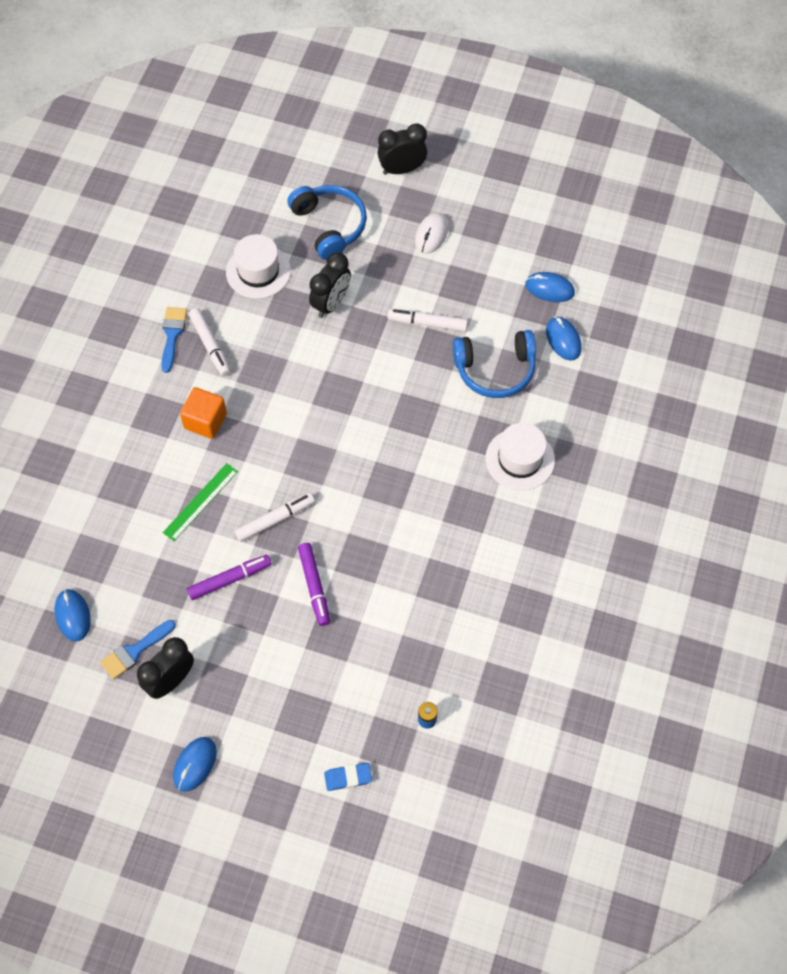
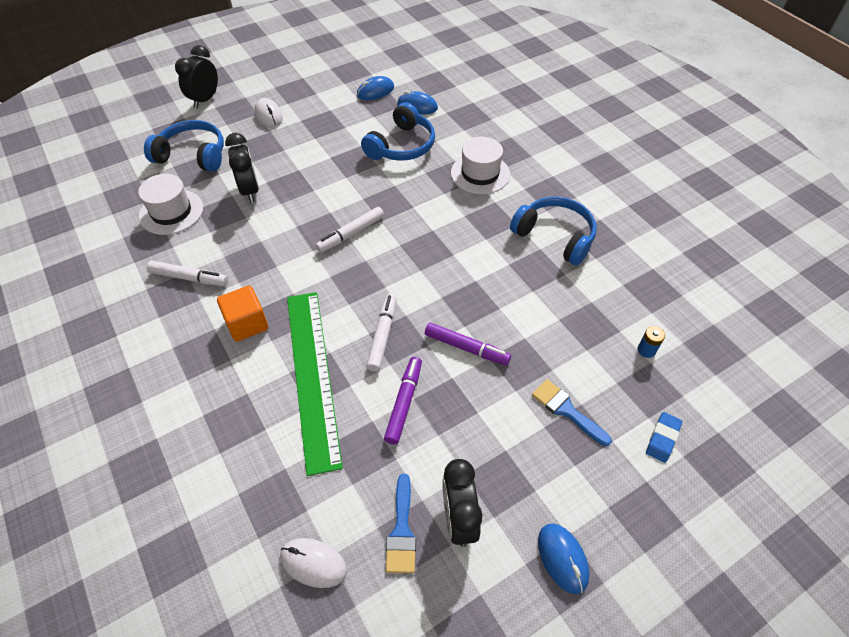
camera: 50 degrees left, 10 degrees down
blue mouse [55,589,91,641] -> white mouse [280,538,347,588]
blue brush [161,307,187,373] -> blue brush moved to [532,379,612,446]
green ruler [163,463,238,541] -> green ruler [287,292,343,476], size x1.97
white marker [387,309,468,331] -> white marker moved to [315,207,384,253]
none -> blue headphones [510,197,597,265]

